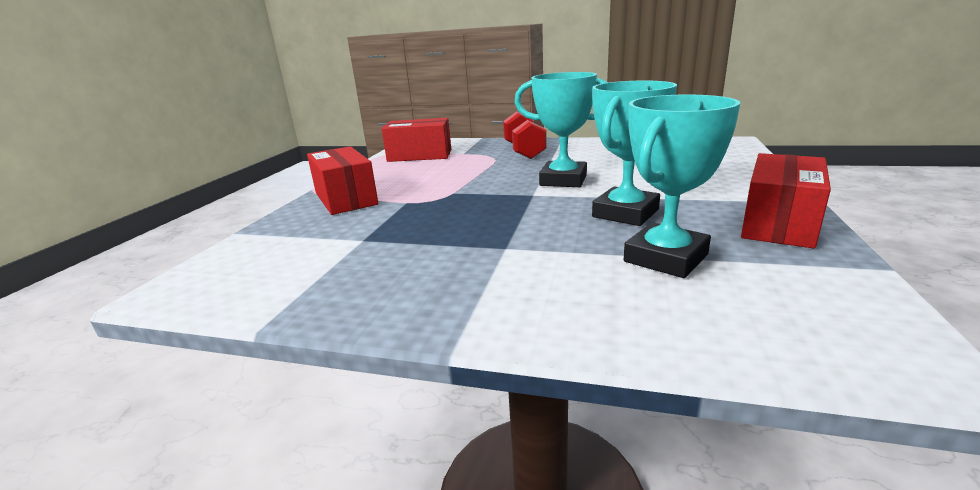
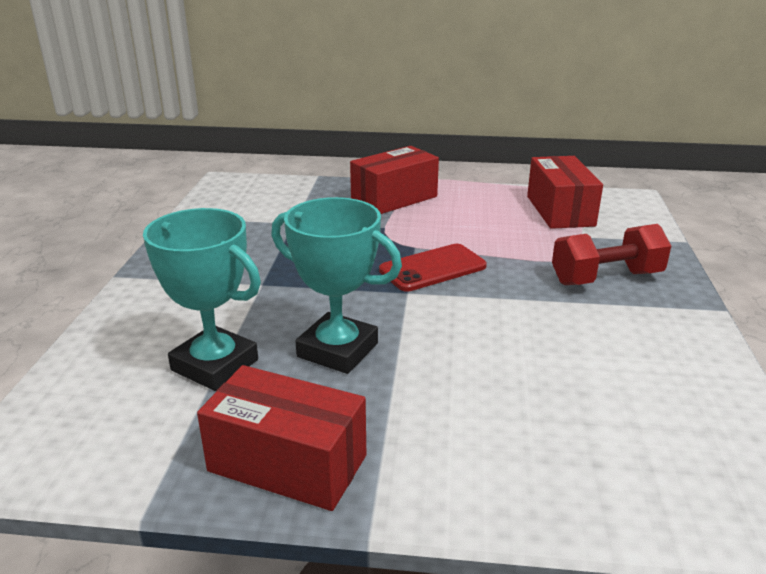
camera: 80 degrees right, 5 degrees up
turquoise trophy [515,72,609,187] -> none
none -> red phone [379,244,487,291]

